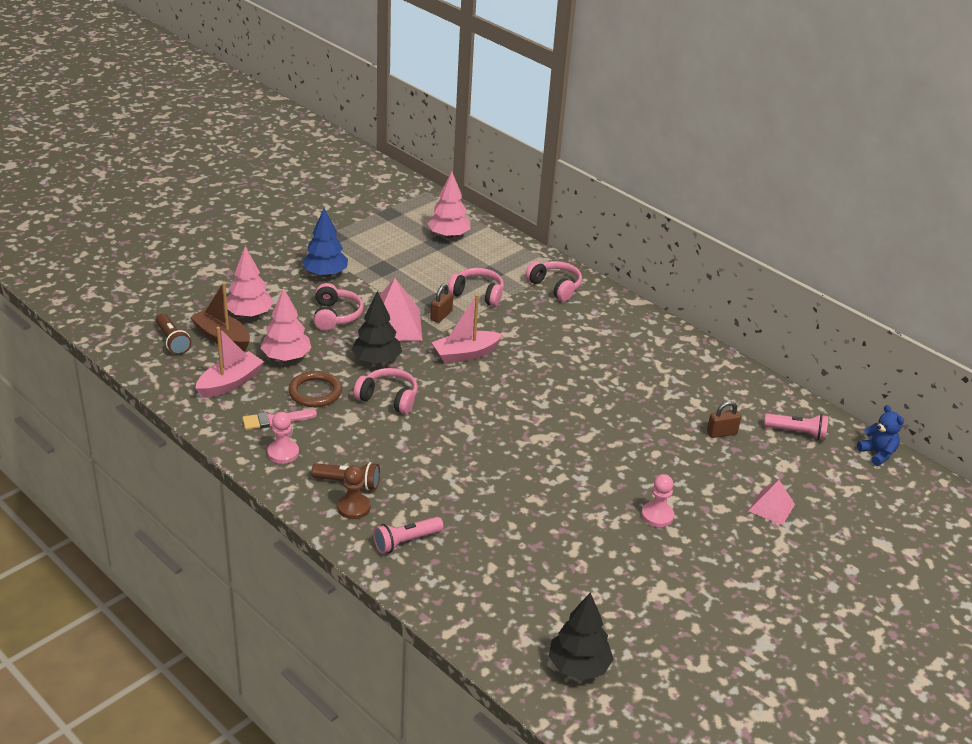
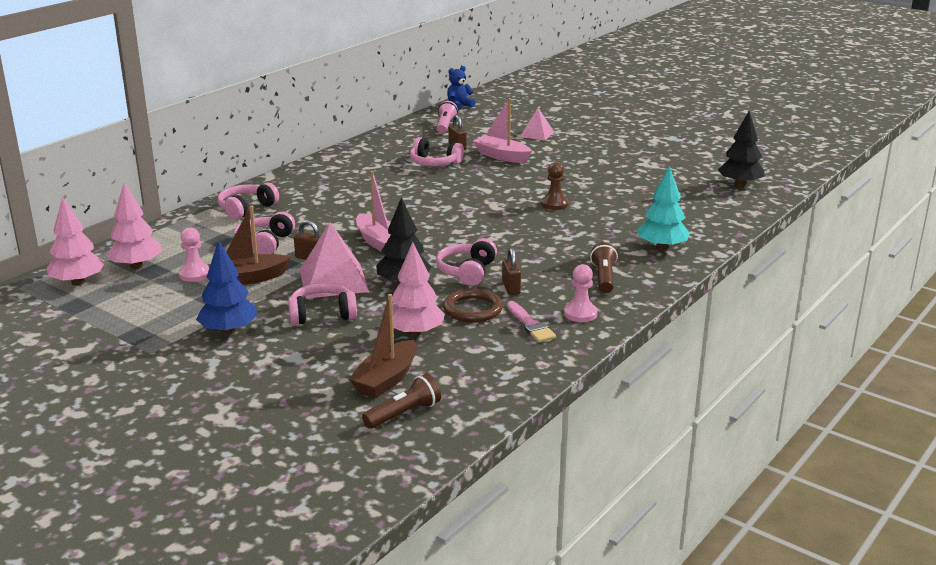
camera: 95 degrees left, 10 degrees down
pink boat [195,327,264,398] -> pink boat moved to [473,98,532,163]
pink tree [227,246,274,318] -> pink tree moved to [47,197,105,286]
brown pawn [338,465,370,519] -> brown pawn moved to [541,162,569,210]
pink flashlight [373,517,444,554] -> turquoise tree [637,166,690,250]
pink pawn [642,474,674,527] -> pink pawn moved to [179,227,209,282]
none -> brown boat [208,205,291,285]
none -> pink headphones [410,137,464,166]
none -> brown padlock [502,247,521,295]

